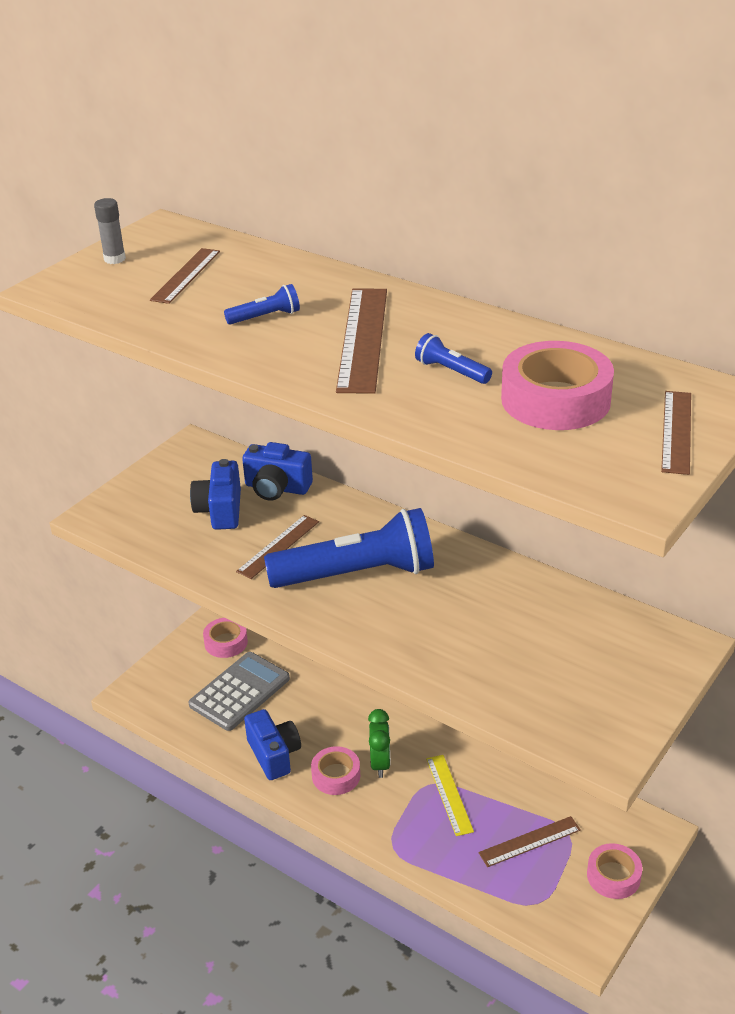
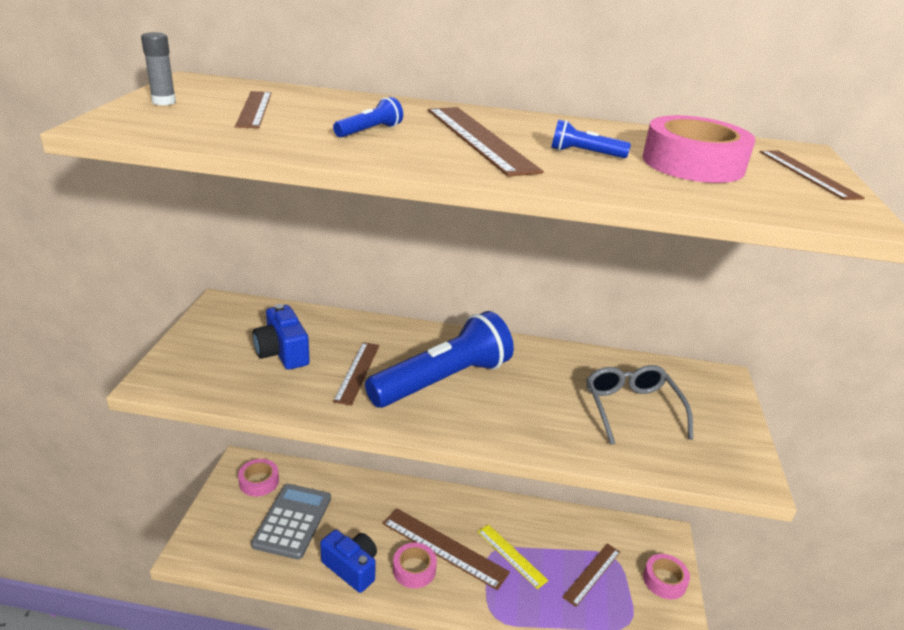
camera: 30 degrees left, 5 degrees down
blue camera [242,442,313,501] -> none
green clock [368,709,391,778] -> brown ruler [382,508,510,590]
none -> grey glasses [586,365,693,445]

